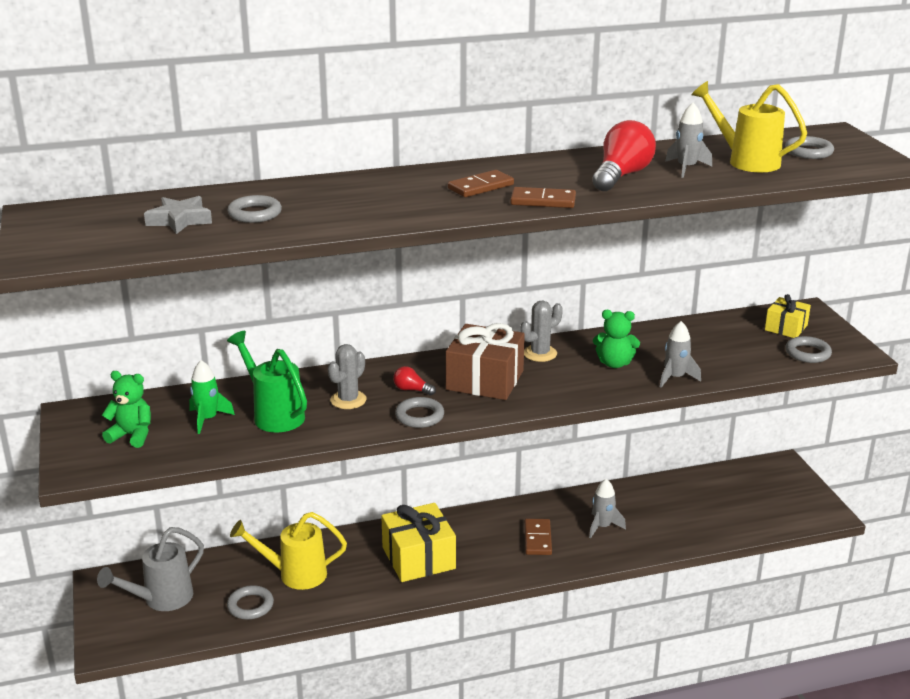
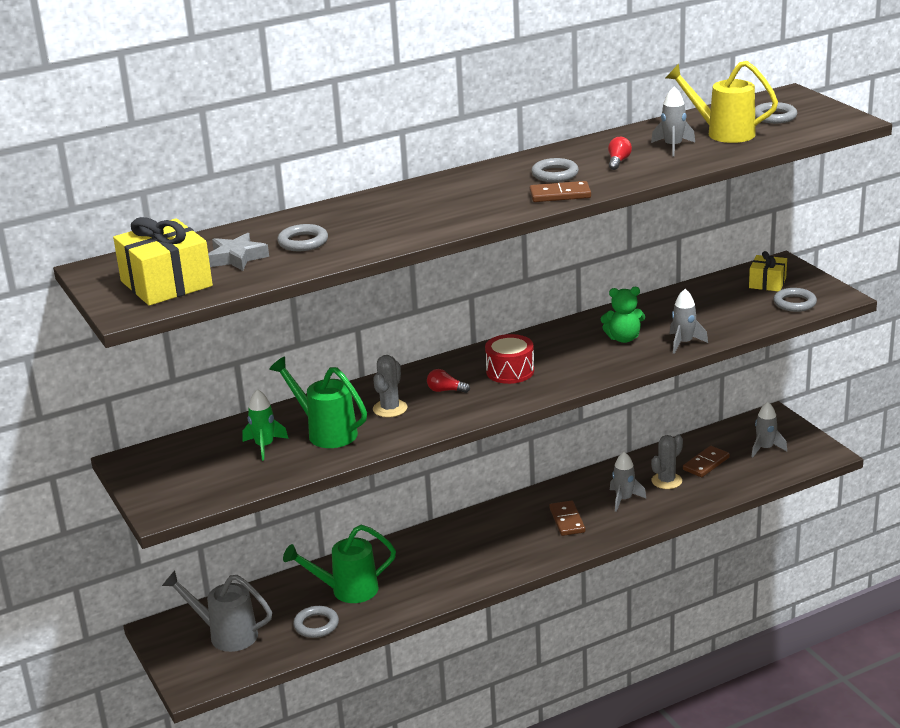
camera: 10 degrees left, 0 degrees up
grey watering can [97,527,204,611] -> grey watering can turned 75 degrees clockwise [162,571,272,652]
green teddy bear [101,371,151,448] -> none
yellow watering can [230,512,347,590] -> green watering can [283,525,396,603]
yellow gift [381,503,456,582] -> yellow gift moved to [113,217,213,306]
grey ring [395,397,444,428] -> grey ring moved to [531,158,579,182]
brown gift [446,323,525,400] -> red drum [485,334,534,384]
brown domino [448,170,514,197] -> brown domino moved to [683,446,730,477]
grey cactus [520,300,563,362] -> grey cactus moved to [651,435,683,489]
red light bulb [592,120,656,191] -> red light bulb [608,137,632,170], size x0.48
none -> grey rocket [751,402,787,458]

